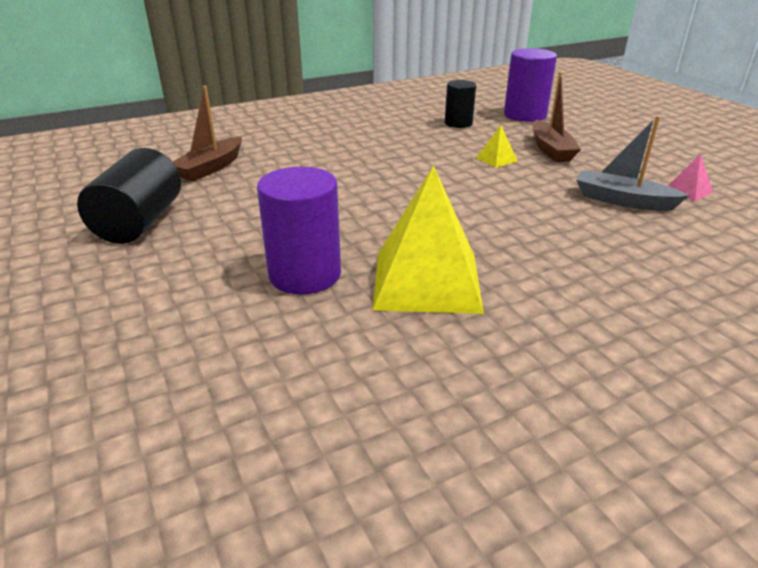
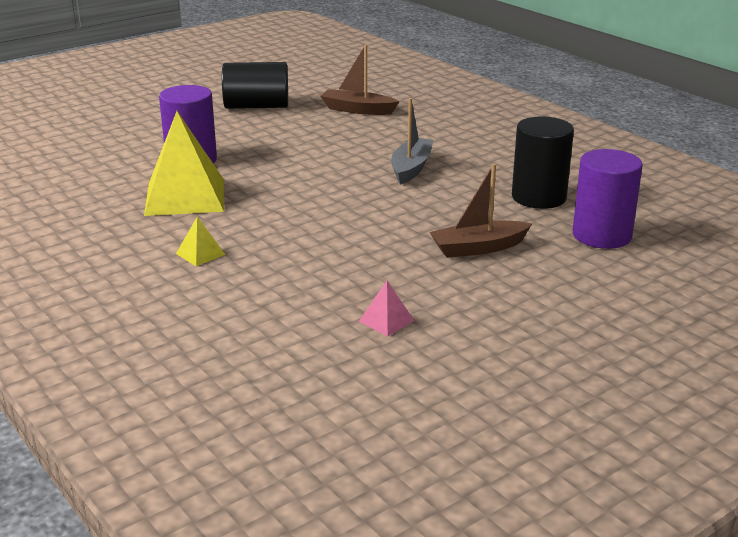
camera: 80 degrees right, 5 degrees down
black cylinder [445,80,476,128] -> black cylinder [512,117,574,209], size x1.57
yellow pyramid [476,126,518,168] -> yellow pyramid moved to [176,217,226,266]
grey boat [576,116,690,211] -> grey boat moved to [391,98,433,185]

